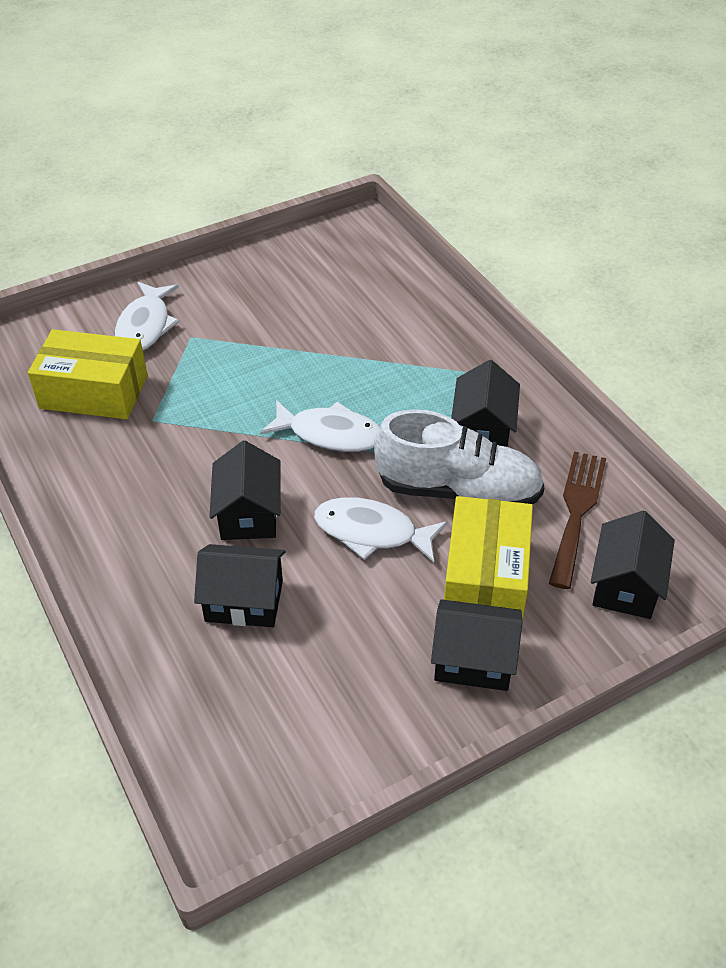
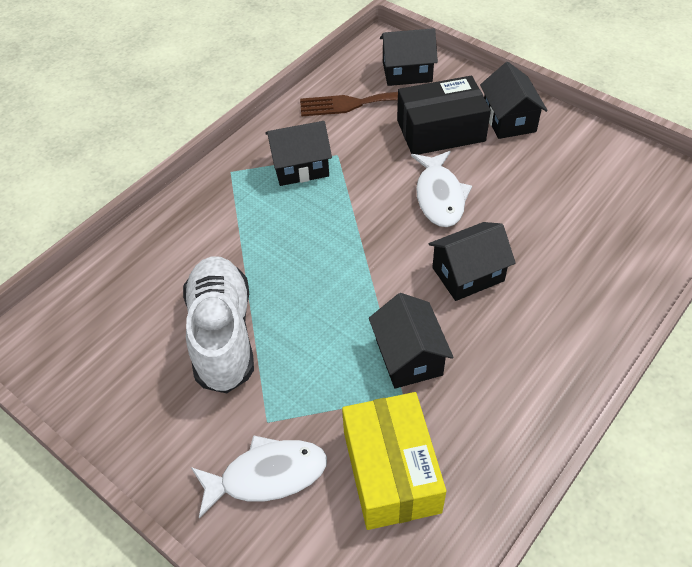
camera: 110 degrees left, 5 degrees up
black house [194,544,286,627] -> black house moved to [369,293,453,389]
white fish [260,400,380,452] -> none
white shoe [374,409,545,505] -> white shoe moved to [183,256,254,393]
yellow box [444,496,533,621] -> black box [397,76,491,155]

